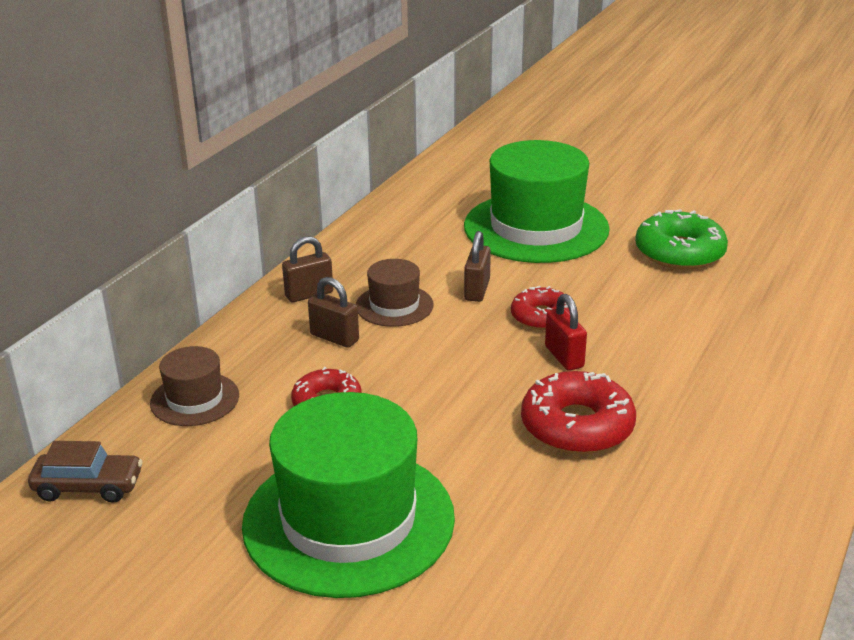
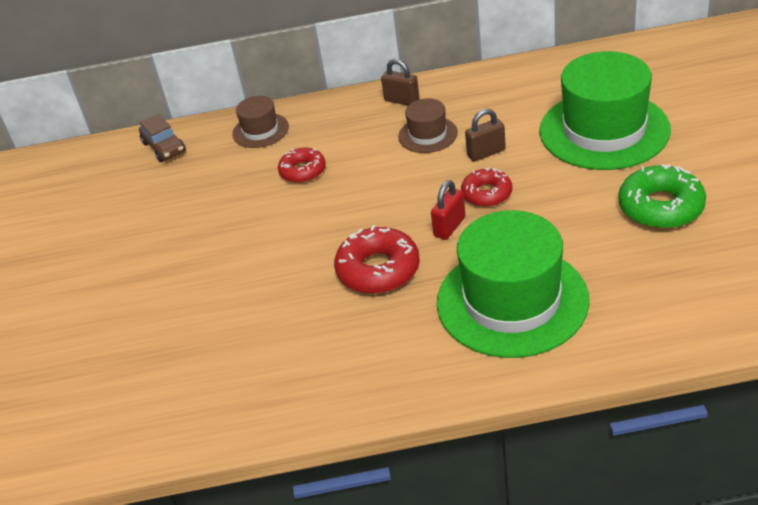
camera: 60 degrees right, 10 degrees up
green hat [242,392,455,598] -> green hat moved to [437,210,590,358]
brown padlock [308,277,359,348] -> none

